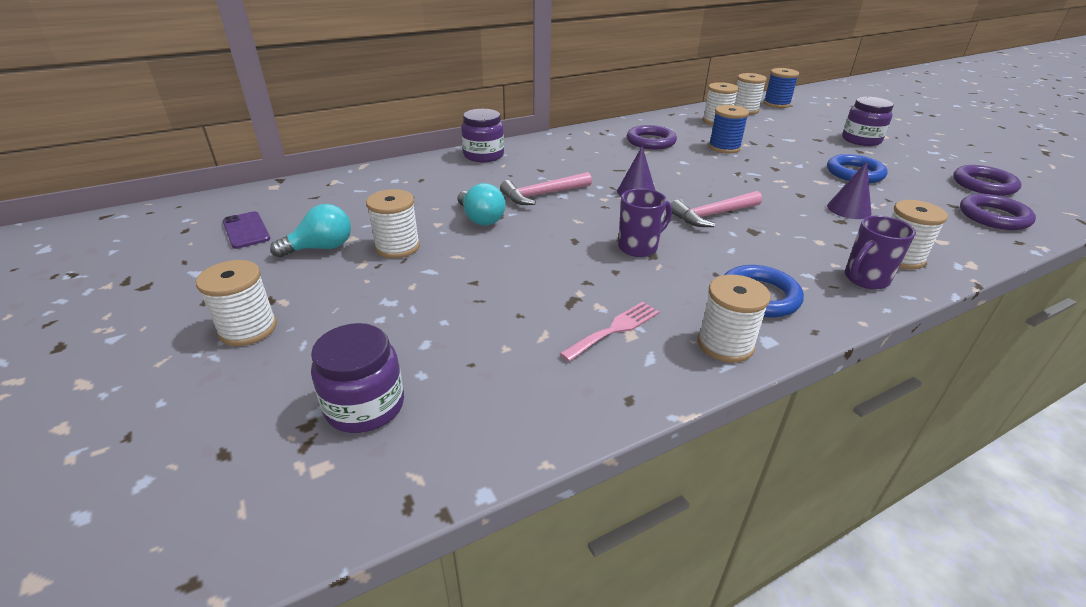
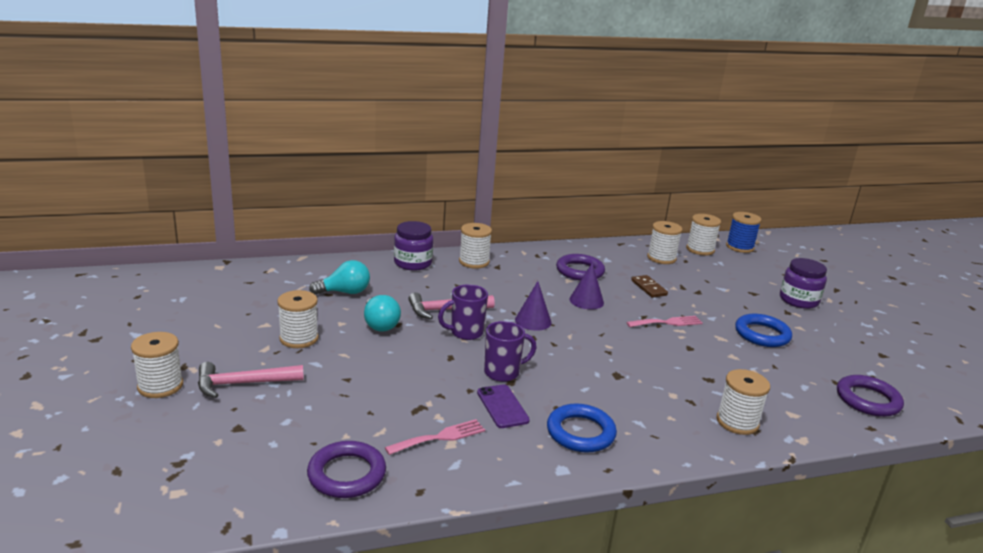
camera: 10 degrees right, 10 degrees down
purple phone [223,211,270,249] -> purple phone moved to [477,384,530,428]
turquoise light bulb [270,204,351,258] -> turquoise light bulb moved to [309,260,370,295]
purple jar [311,323,404,433] -> none
pink hammer [671,191,762,227] -> pink hammer moved to [198,362,304,398]
white spool [698,275,771,363] -> white spool moved to [459,223,492,269]
blue spool [708,105,749,153] -> brown domino [631,275,668,298]
purple cone [827,161,871,219] -> purple cone moved to [569,263,604,310]
purple mug [845,216,916,290] -> purple mug moved to [438,284,488,340]
purple ring [953,165,1022,196] -> purple ring moved to [307,441,386,498]
none -> pink fork [626,316,703,327]

